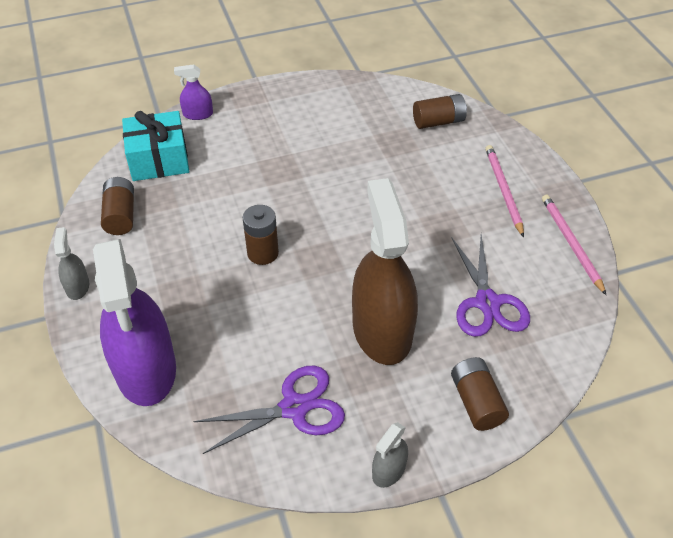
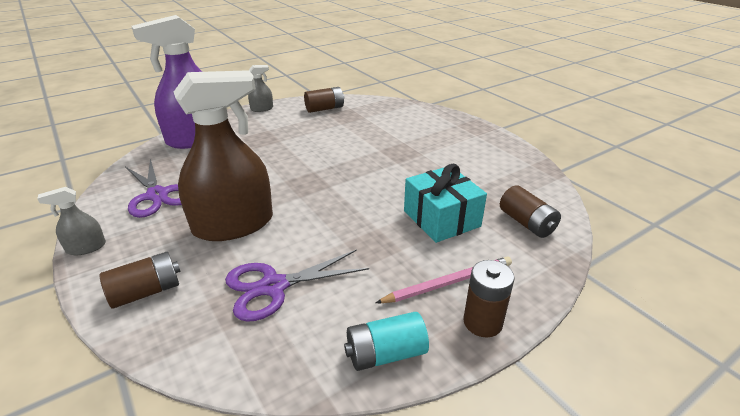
camera: 75 degrees right, 15 degrees down
turquoise gift [122,111,189,181] -> turquoise gift moved to [404,164,487,243]
purple spray bottle [174,64,213,120] -> none
brown battery [243,205,279,265] -> brown battery moved to [463,260,515,337]
grey spray bottle [372,422,408,488] -> grey spray bottle turned 45 degrees counterclockwise [37,187,106,255]
pink pencil [542,195,606,295] -> turquoise battery [344,312,429,371]

